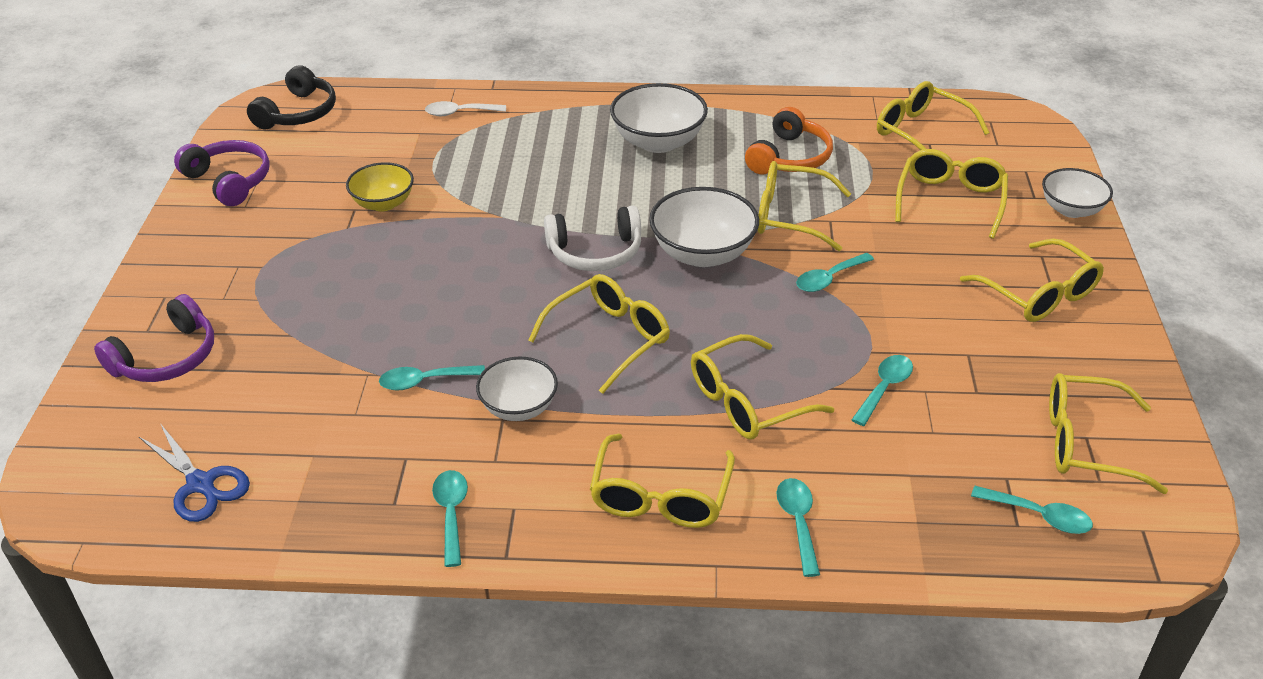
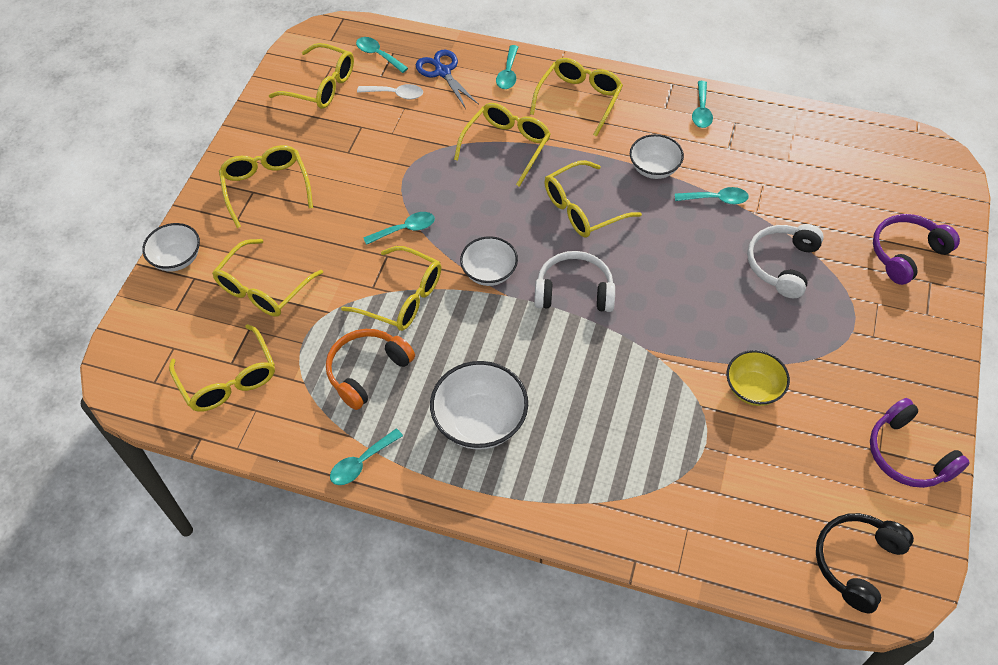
camera: 165 degrees left, 15 degrees up
blue scissors [138,423,250,522] -> blue scissors moved to [416,50,478,109]
white spoon [425,101,506,116] -> white spoon moved to [357,84,423,99]
white bowl [649,187,759,267] -> white bowl [460,236,518,286], size x0.65
yellow glasses [691,334,834,439] -> yellow glasses turned 45 degrees counterclockwise [454,103,551,187]
turquoise spoon [852,355,913,426] -> turquoise spoon moved to [330,428,403,485]
none -> white headphones [747,224,824,298]

